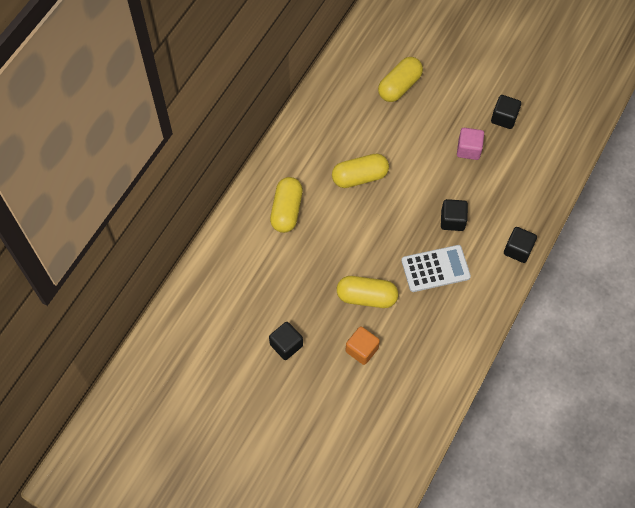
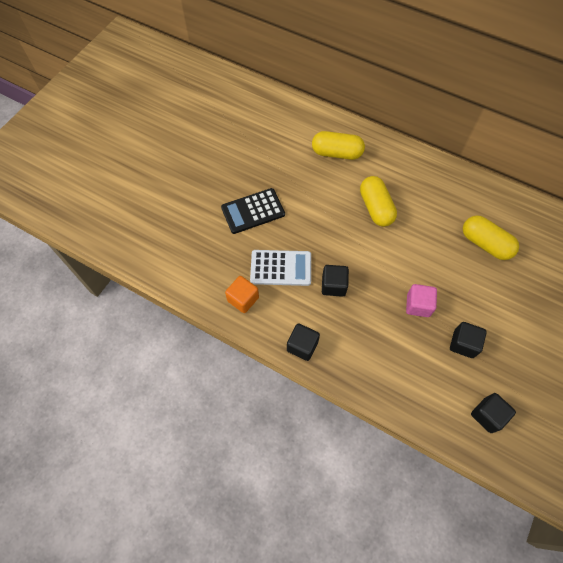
camera: 90 degrees right, 0 degrees up
black cube [269,322,303,360] -> black cube moved to [471,393,516,433]
yellow capsule [337,276,398,308] -> black calculator [221,188,285,234]
orange cube [346,326,380,365] -> orange cube moved to [225,276,259,313]
white calculator [401,245,471,292] -> white calculator turned 75 degrees counterclockwise [250,250,311,286]

